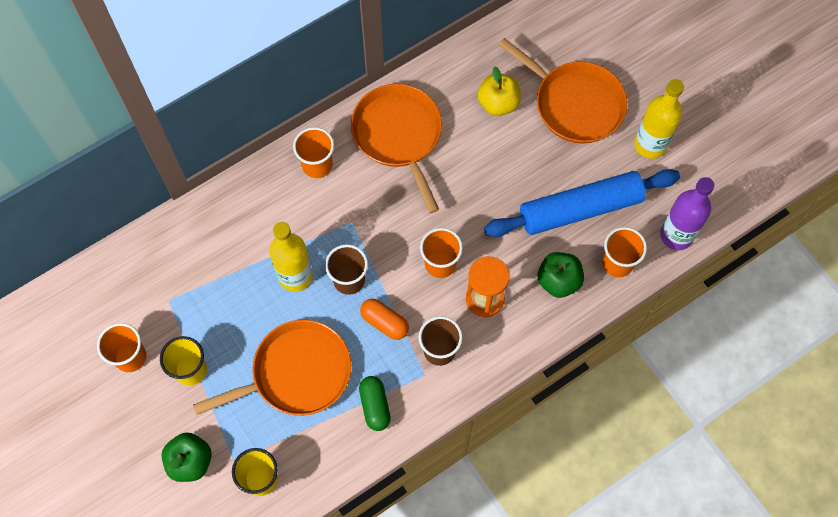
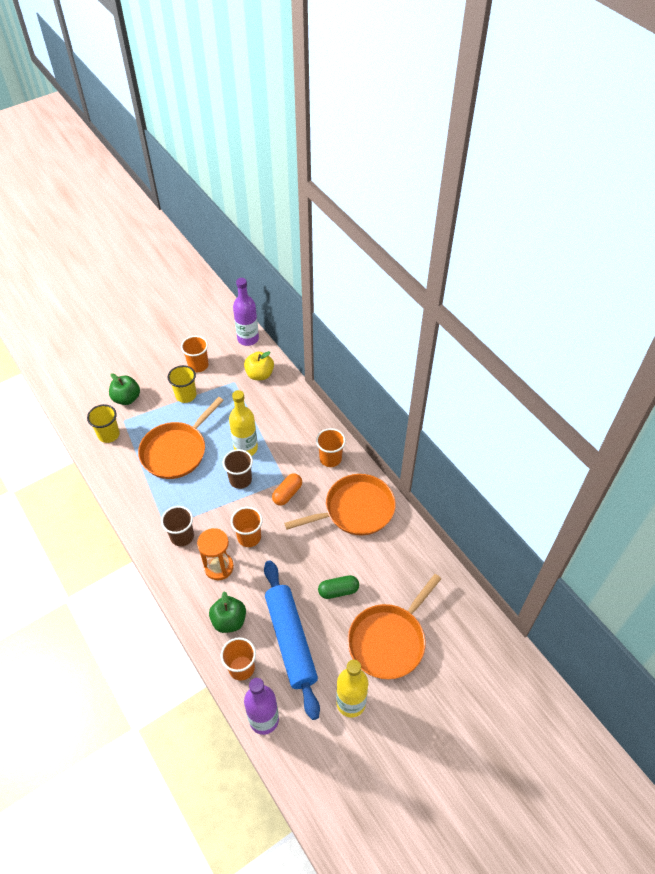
camera: 90 degrees right, 15 degrees down
orange pan [193,320,351,416] -> orange pan turned 60 degrees clockwise [138,397,224,479]
green capsule [359,376,391,431] -> green capsule moved to [318,575,359,599]
orange capsule [360,299,409,340] -> orange capsule moved to [272,474,302,505]
yellow apple [477,66,521,116] -> yellow apple moved to [244,351,274,380]
none -> purple bottle [233,278,259,346]

